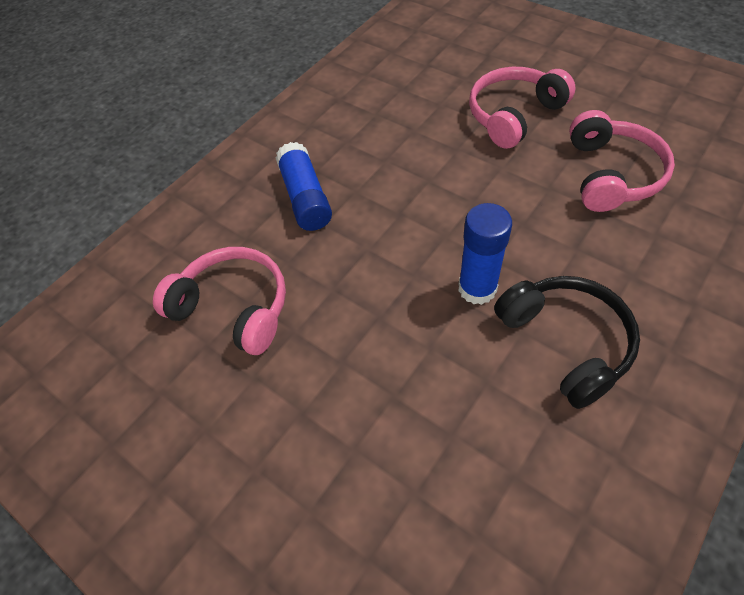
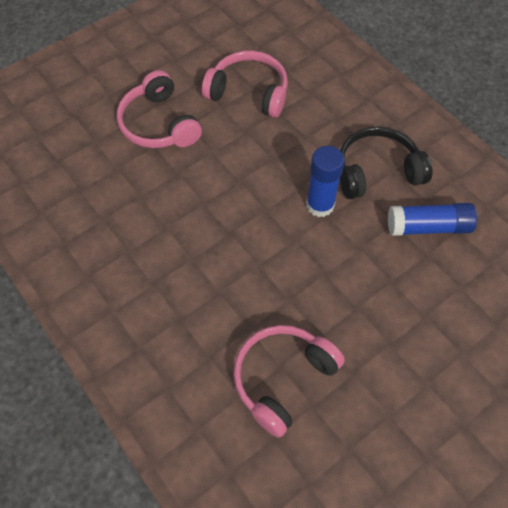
camera: 80 degrees left, 5 degrees up
blue glue stick [276,142,332,231] -> blue glue stick moved to [388,203,477,236]

